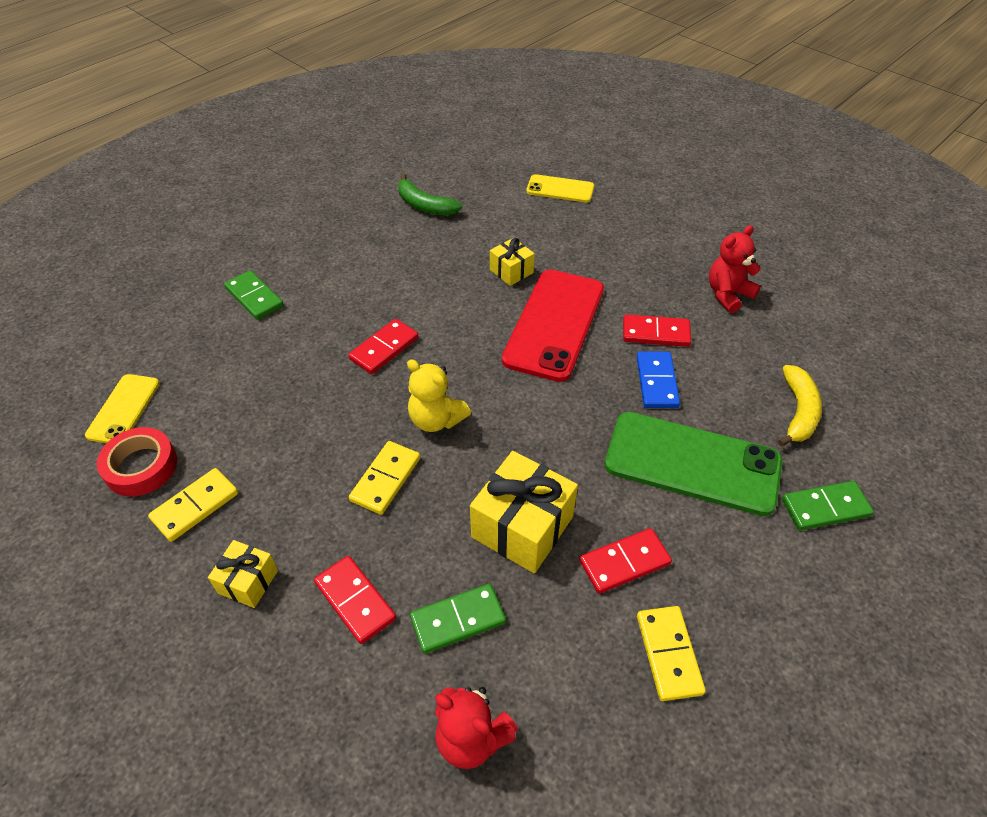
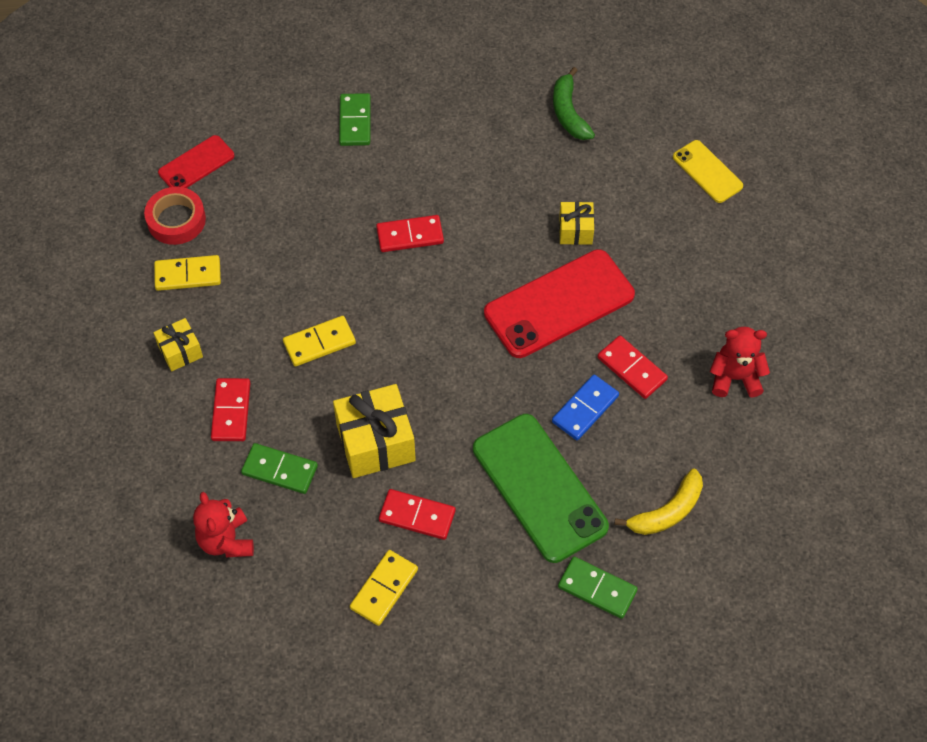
camera: 40 degrees right, 10 degrees up
yellow phone [85,374,160,443] -> red phone [158,135,235,188]
yellow teddy bear [407,359,471,432] -> none

